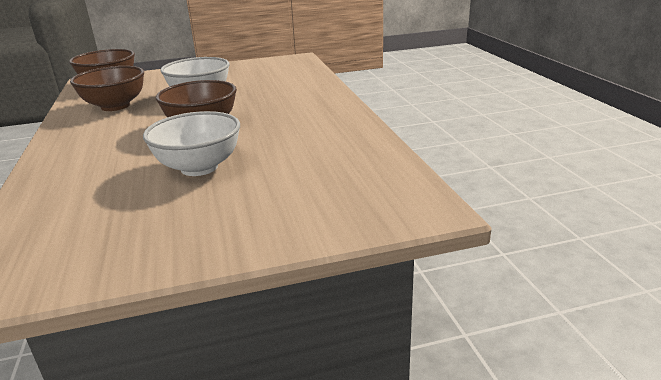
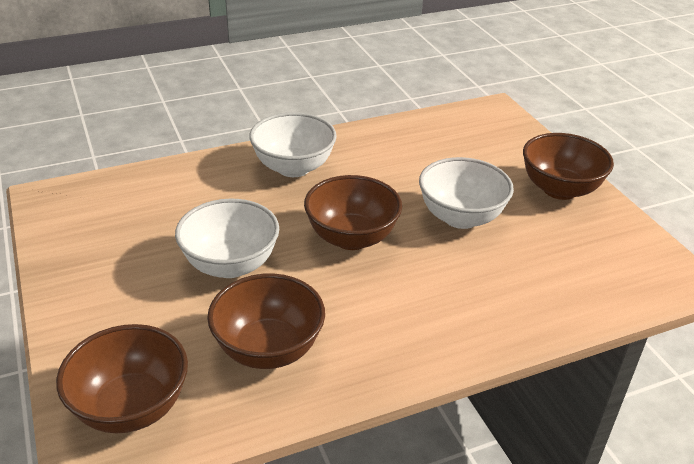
camera: 100 degrees left, 10 degrees up
none -> white bowl [249,112,337,177]
none -> brown bowl [523,133,614,200]

